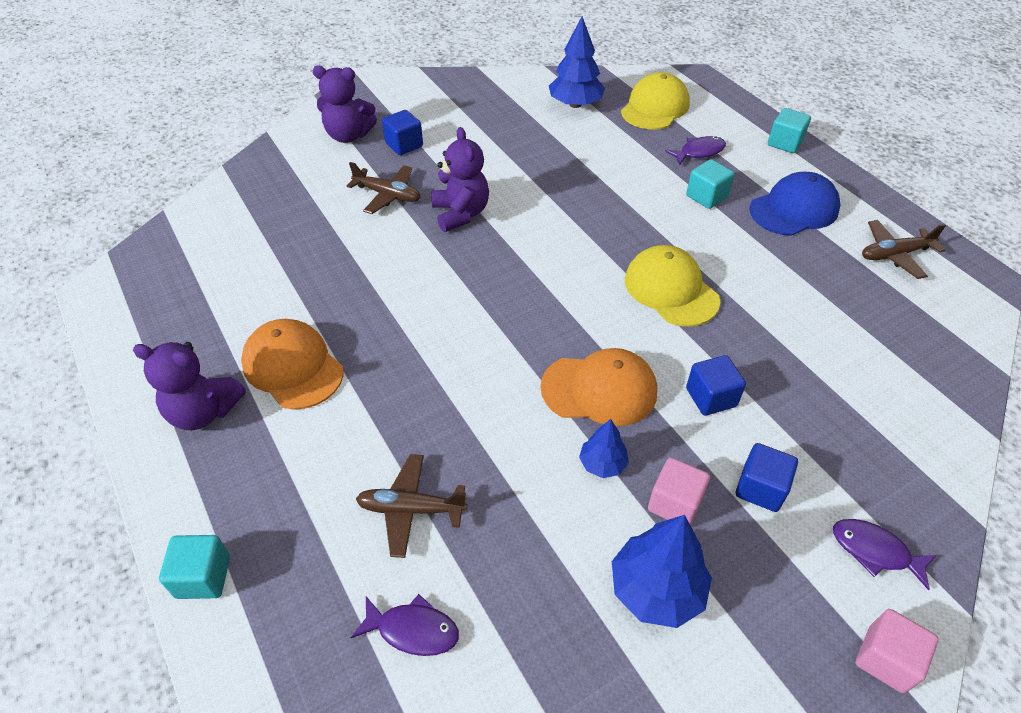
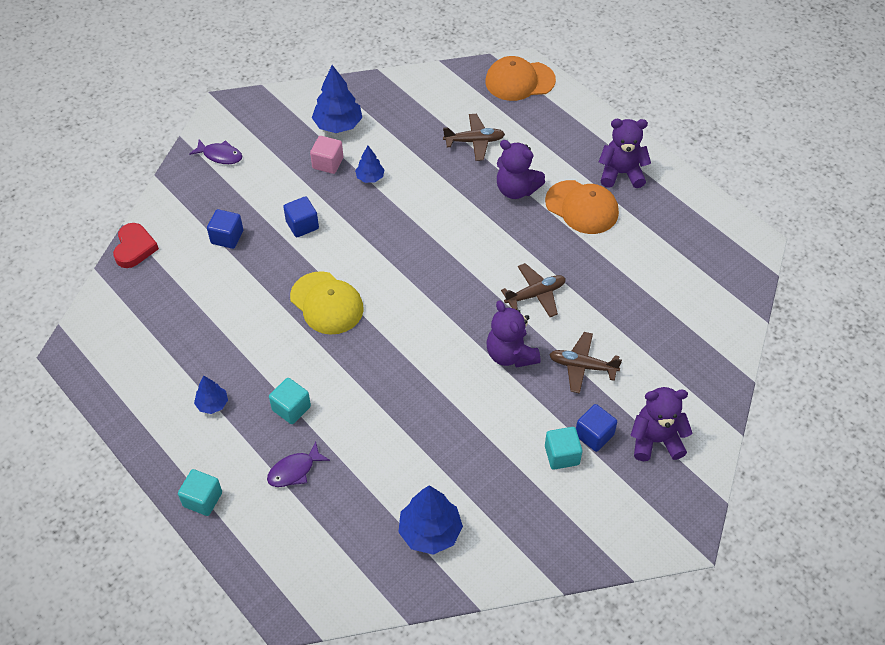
camera: 170 degrees right, 5 degrees up
turquoise cube [159,535,230,599] -> turquoise cube moved to [545,427,582,470]
purple fish [351,594,459,656] -> none
orange cap [540,348,657,426] -> orange cap moved to [485,56,556,101]
yellow cap [621,72,690,130] -> none
blue cube [736,443,798,512] -> blue cube moved to [207,209,243,249]
blue cap [749,172,841,236] -> blue tree [194,376,228,414]
pink cube [856,609,939,693] -> none
brown plane [862,220,946,279] -> brown plane moved to [501,263,566,317]
none -> red heart [113,223,159,268]
none -> purple teddy bear [497,140,545,199]

